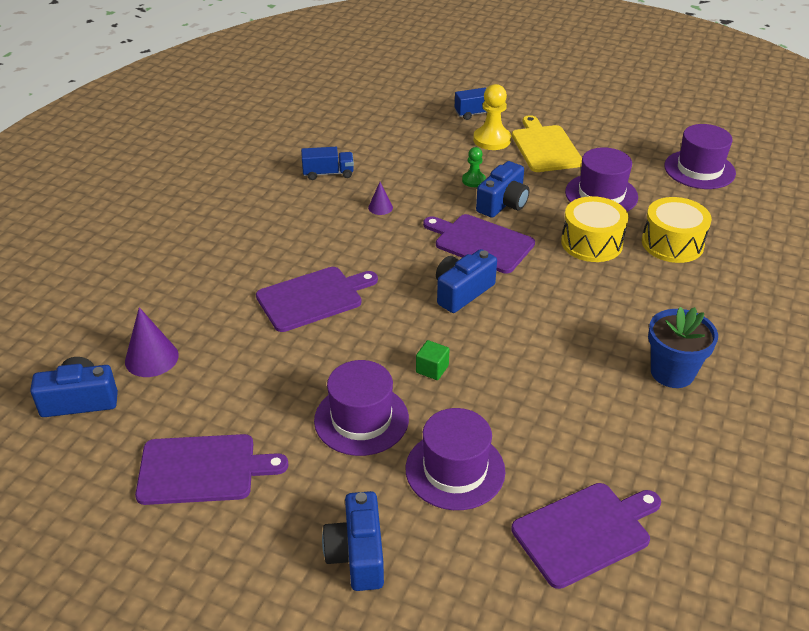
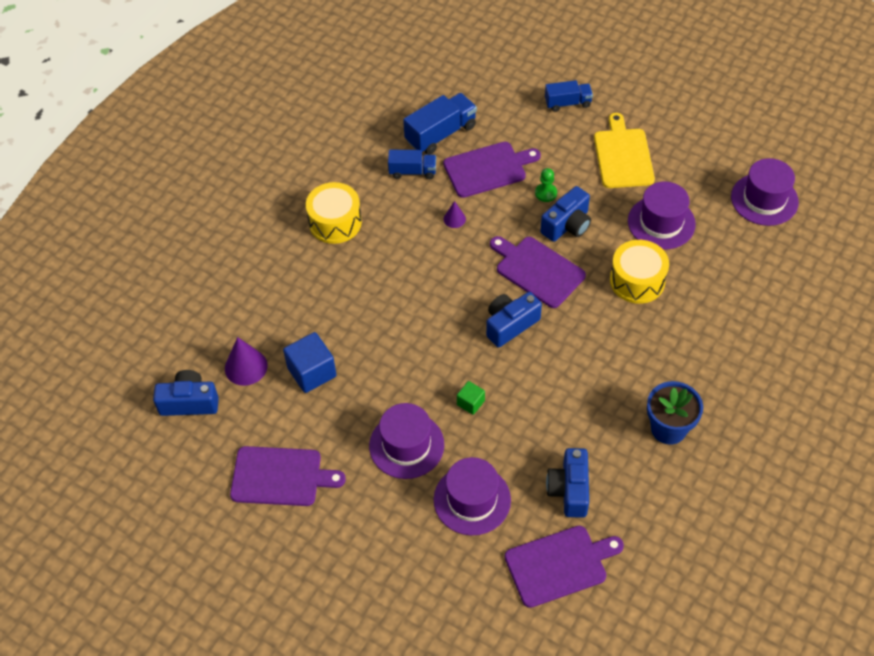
camera: 10 degrees right, 15 degrees up
purple cutting board [256,267,378,332] -> purple cutting board moved to [443,142,541,198]
blue camera [322,491,384,591] -> blue camera moved to [546,448,589,518]
yellow pawn [473,84,511,150] -> none
yellow drum [642,197,712,263] -> yellow drum moved to [306,182,362,244]
none -> blue cube [283,332,336,393]
none -> blue truck [403,93,477,155]

